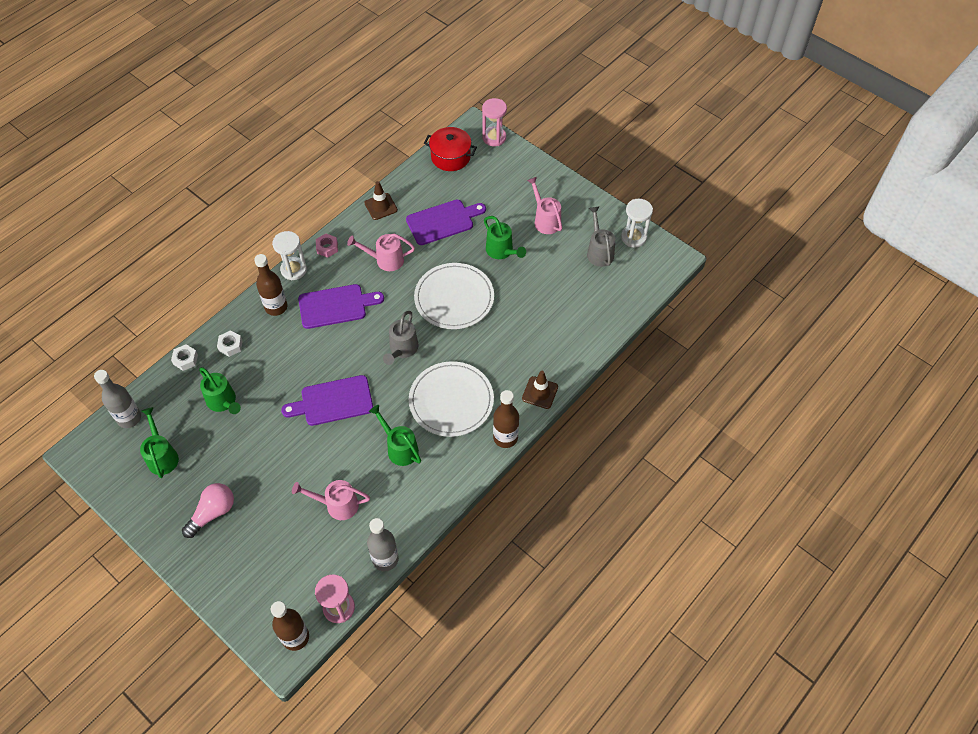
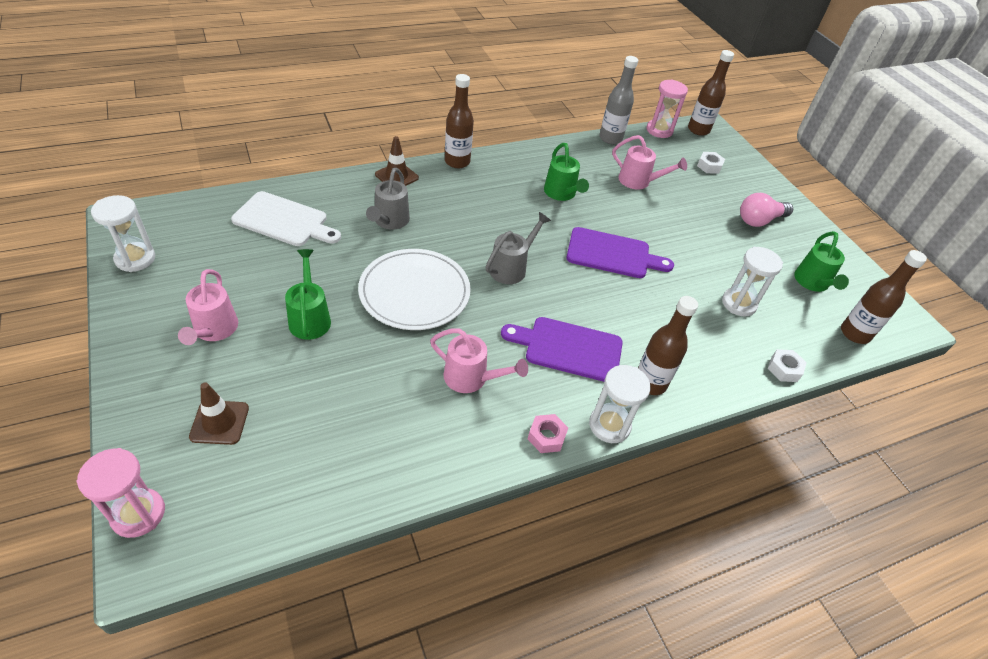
camera: 160 degrees left, 10 degrees down
grey bottle [94,370,141,428] -> brown bottle [841,250,927,344]
green watering can [199,367,241,414] -> white hourglass [722,247,783,316]
white nut [217,330,243,357] -> white nut moved to [697,152,725,174]
brown traffic cone [364,181,398,220] -> brown traffic cone moved to [189,382,249,445]
purple cutting board [406,200,486,245] -> none
white plate [409,361,494,437] -> none
red pot [424,127,477,171] -> none
grey watering can [587,207,616,267] -> grey watering can moved to [366,168,410,230]
none -> white cutting board [231,191,341,246]

